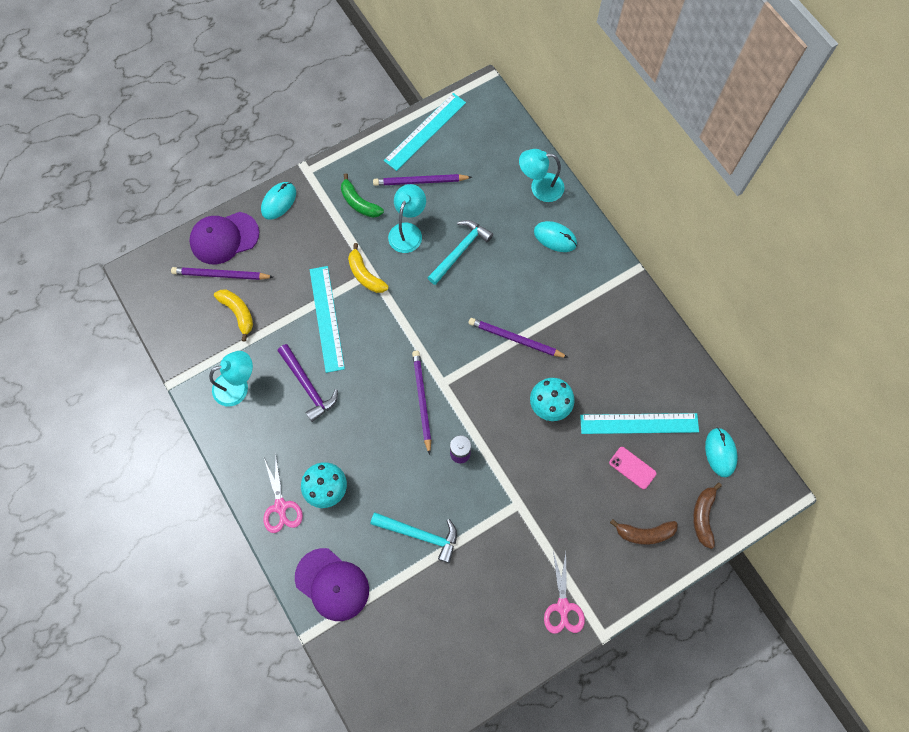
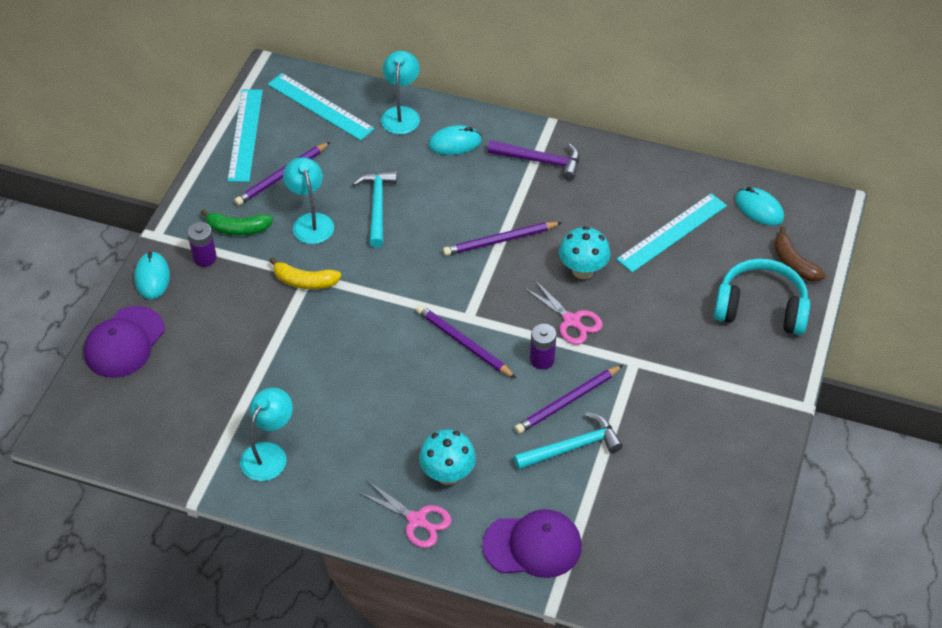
camera: 40 degrees left, 20 degrees down
purple pencil [171,267,273,280] -> purple pencil moved to [515,365,623,434]
yellow banana [214,290,253,342] -> none
purple hammer [278,344,338,422] -> purple hammer moved to [488,140,579,181]
turquoise ruler [310,266,345,373] -> turquoise ruler moved to [268,73,375,141]
turquoise lamp [519,149,565,202] -> turquoise lamp turned 135 degrees clockwise [381,51,420,134]
pink scissors [544,551,585,634] -> pink scissors moved to [524,279,603,345]
pink phone [609,447,656,489] -> none
brown banana [610,519,678,545] -> turquoise headphones [714,259,810,335]
none -> purple battery [187,222,217,267]

